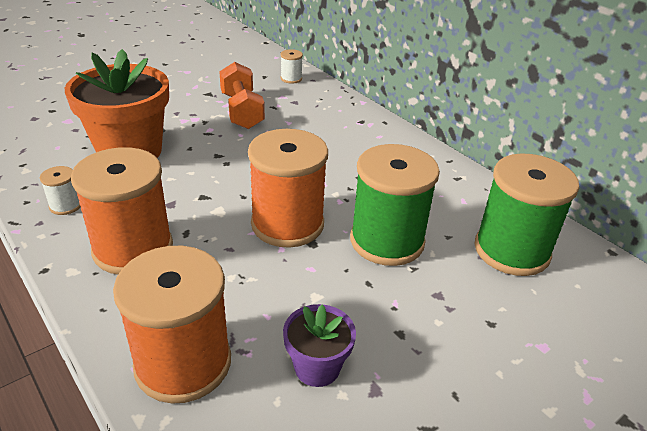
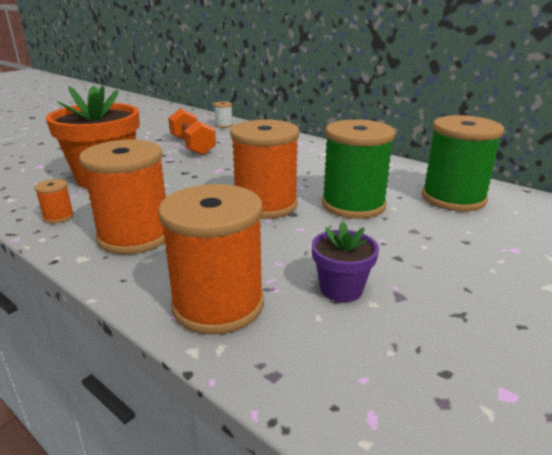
camera: 10 degrees left, 10 degrees down
white spool [40,166,81,215] -> orange spool [35,179,74,224]

